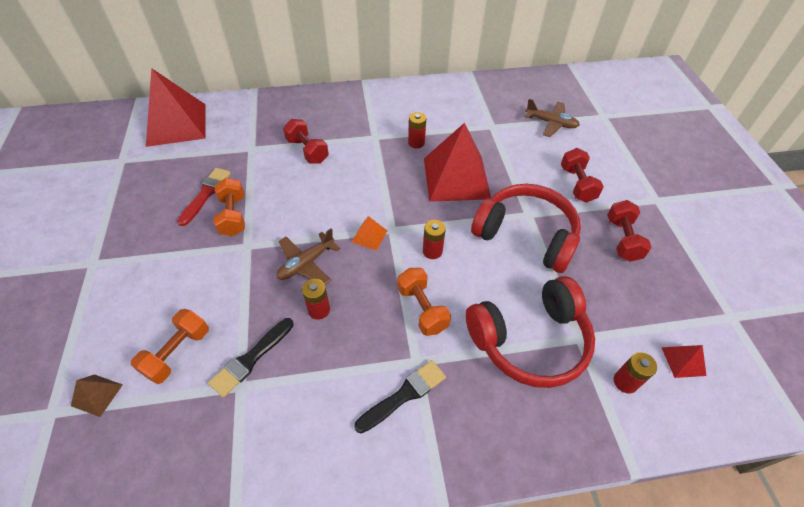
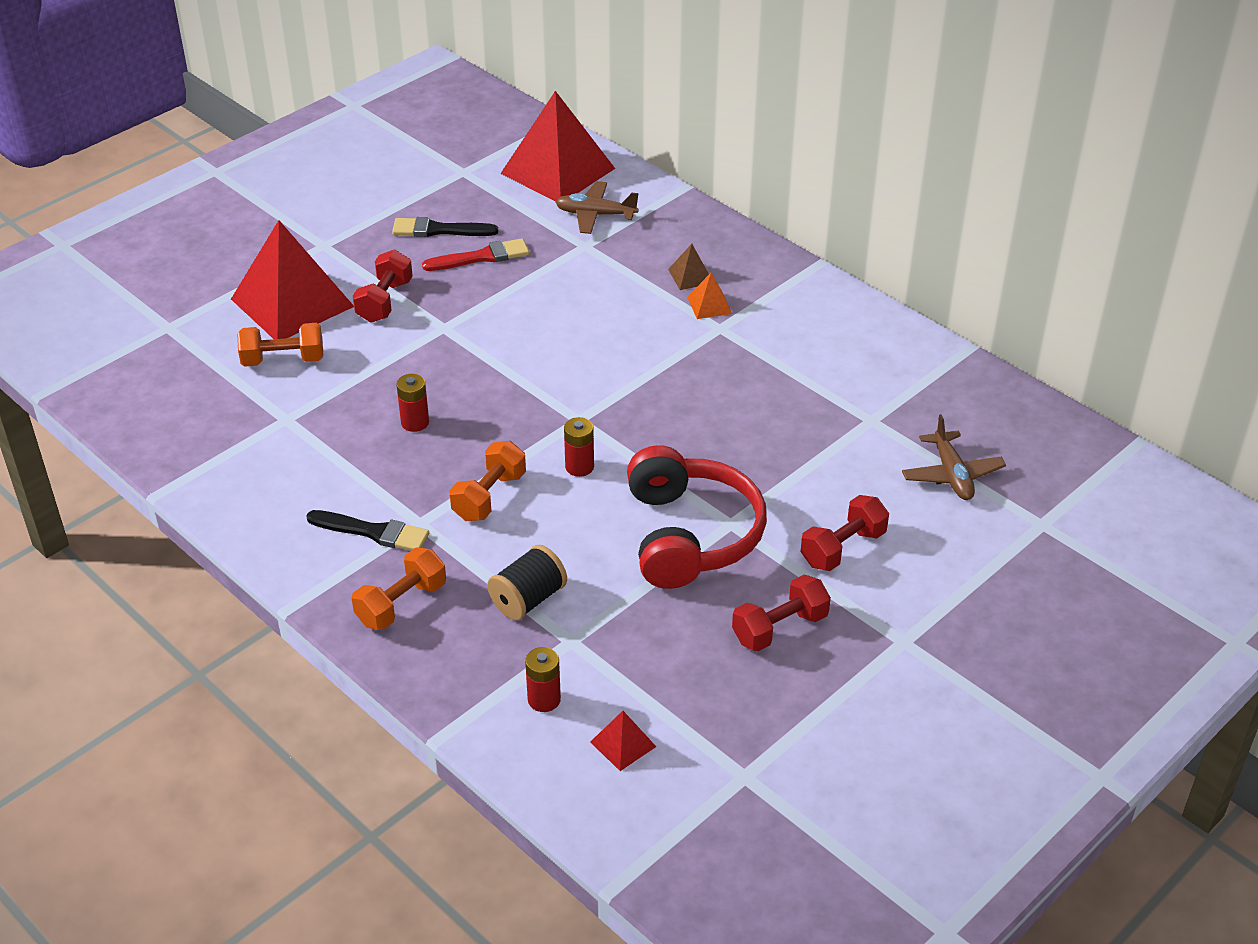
camera: 55 degrees right, 10 degrees down
brown pyramid [71,374,123,417] -> brown pyramid moved to [668,244,709,290]
black brush [208,318,294,398] -> black brush moved to [392,217,498,237]
orange dumbbell [214,178,245,236] -> orange dumbbell moved to [352,547,446,630]
brown plane [276,228,340,284] -> brown plane moved to [556,181,639,234]
red dumbbell [283,119,329,164] -> red dumbbell moved to [353,250,413,323]
orange pyramid [352,216,387,251] -> orange pyramid moved to [687,273,732,319]
red battery [408,112,426,148] -> none
red pyramid [424,123,491,202] -> red pyramid moved to [231,220,354,339]
red headphones [466,276,595,388] -> black spool [487,545,567,621]

